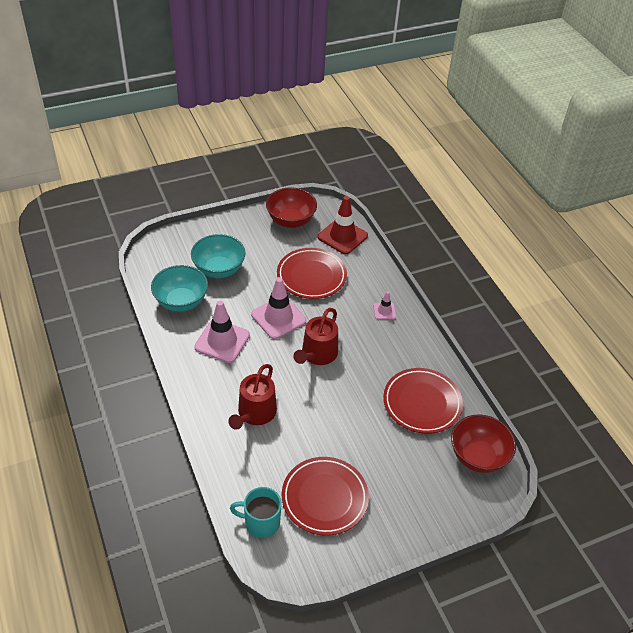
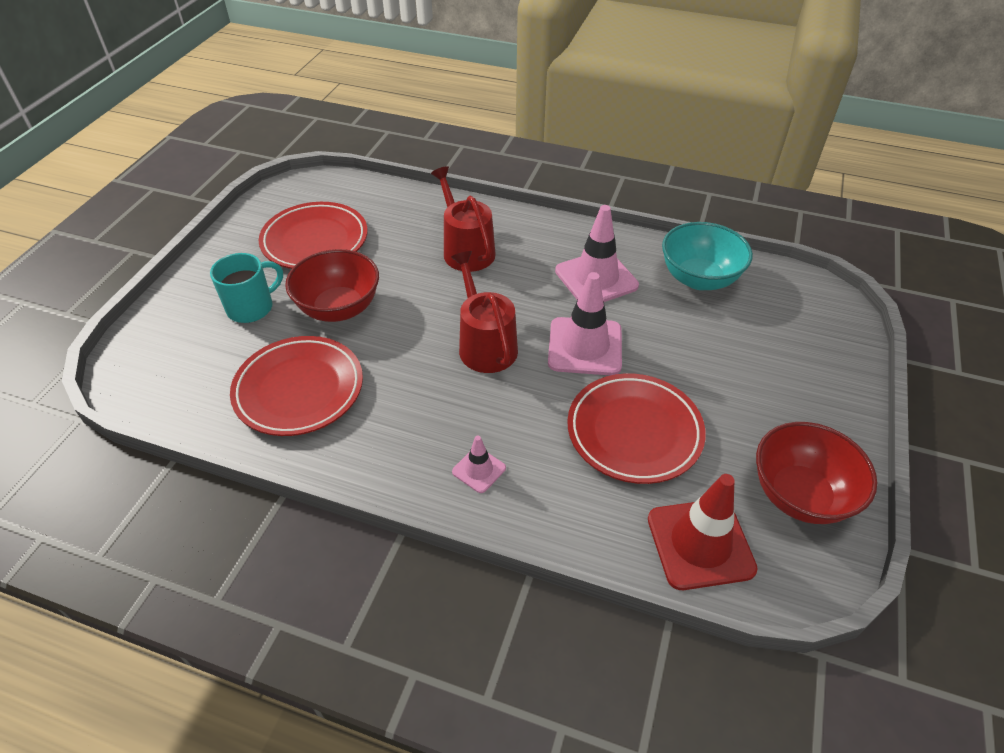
camera: 135 degrees right, 0 degrees up
turquoise bowl [191,234,246,278] -> none
turquoise mug [230,487,282,538] -> turquoise mug moved to [210,253,283,323]
red bowl [451,414,516,473] -> red bowl moved to [285,249,379,322]

